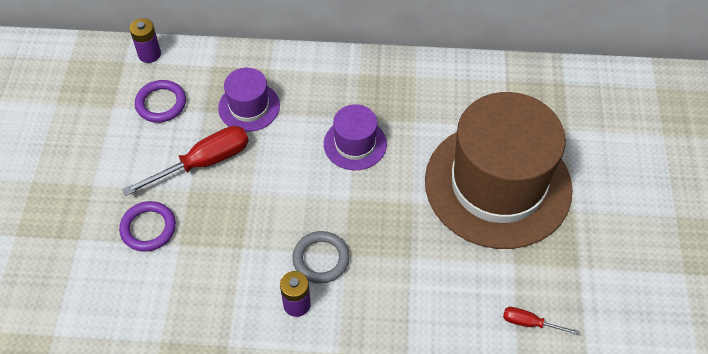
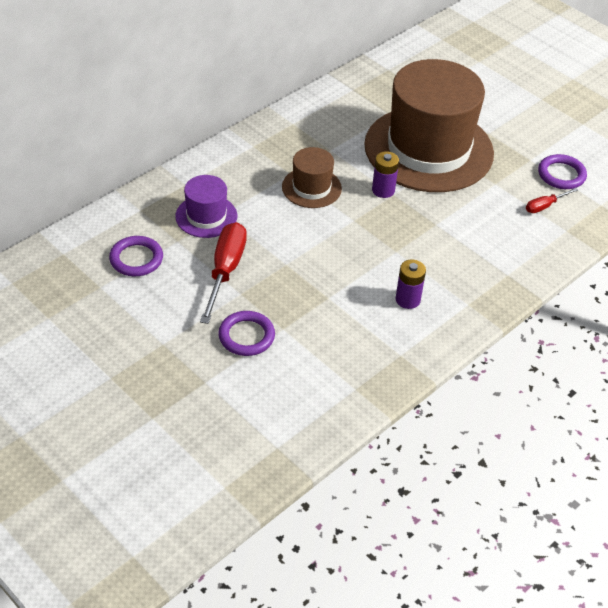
camera: 50 degrees left, 10 degrees down
purple battery [130,18,161,63] -> purple battery moved to [372,151,399,198]
grey ring [292,231,350,283] -> none
purple hat [324,104,387,170] -> brown hat [282,147,342,208]
none -> purple ring [538,154,587,189]

